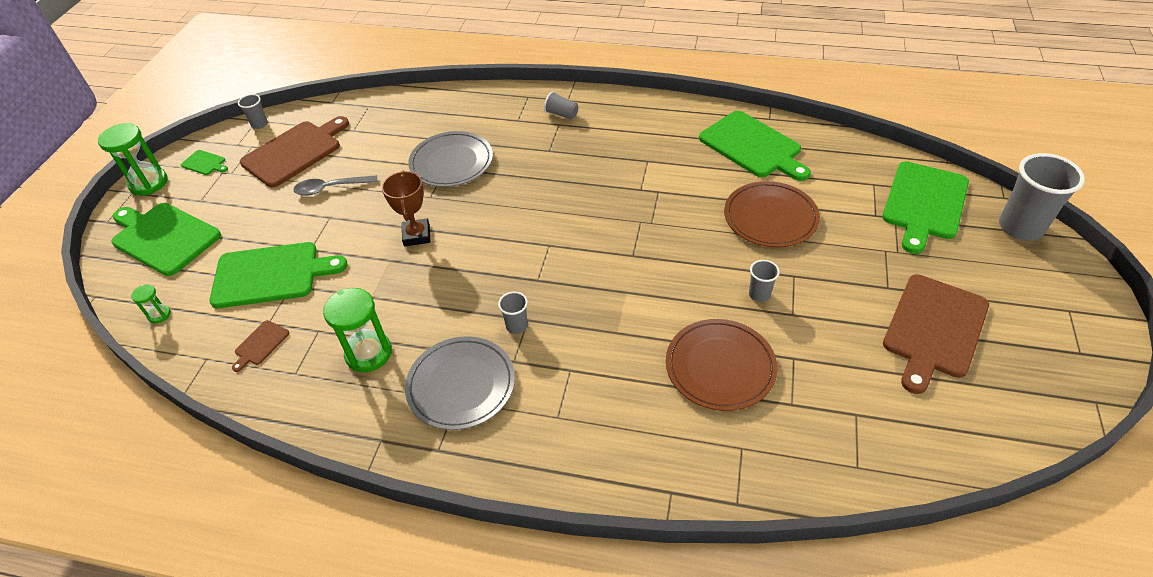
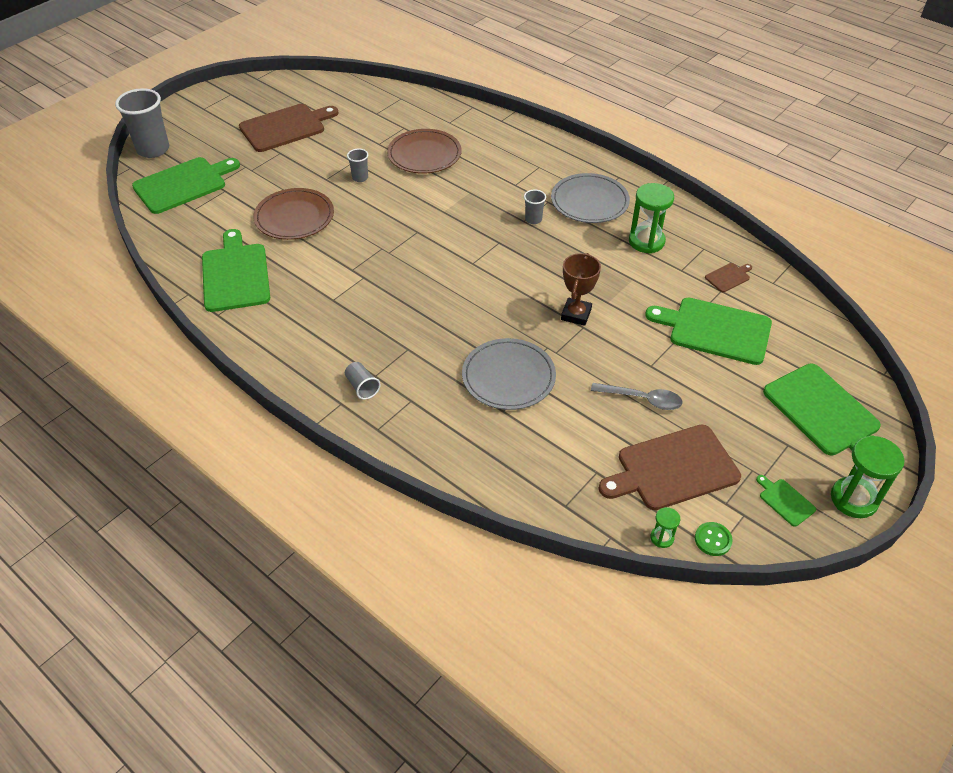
camera: 155 degrees left, 0 degrees up
green hourglass [131,284,171,324] -> green hourglass moved to [650,507,680,548]
grey cup [238,94,268,129] -> green button [695,522,733,556]

